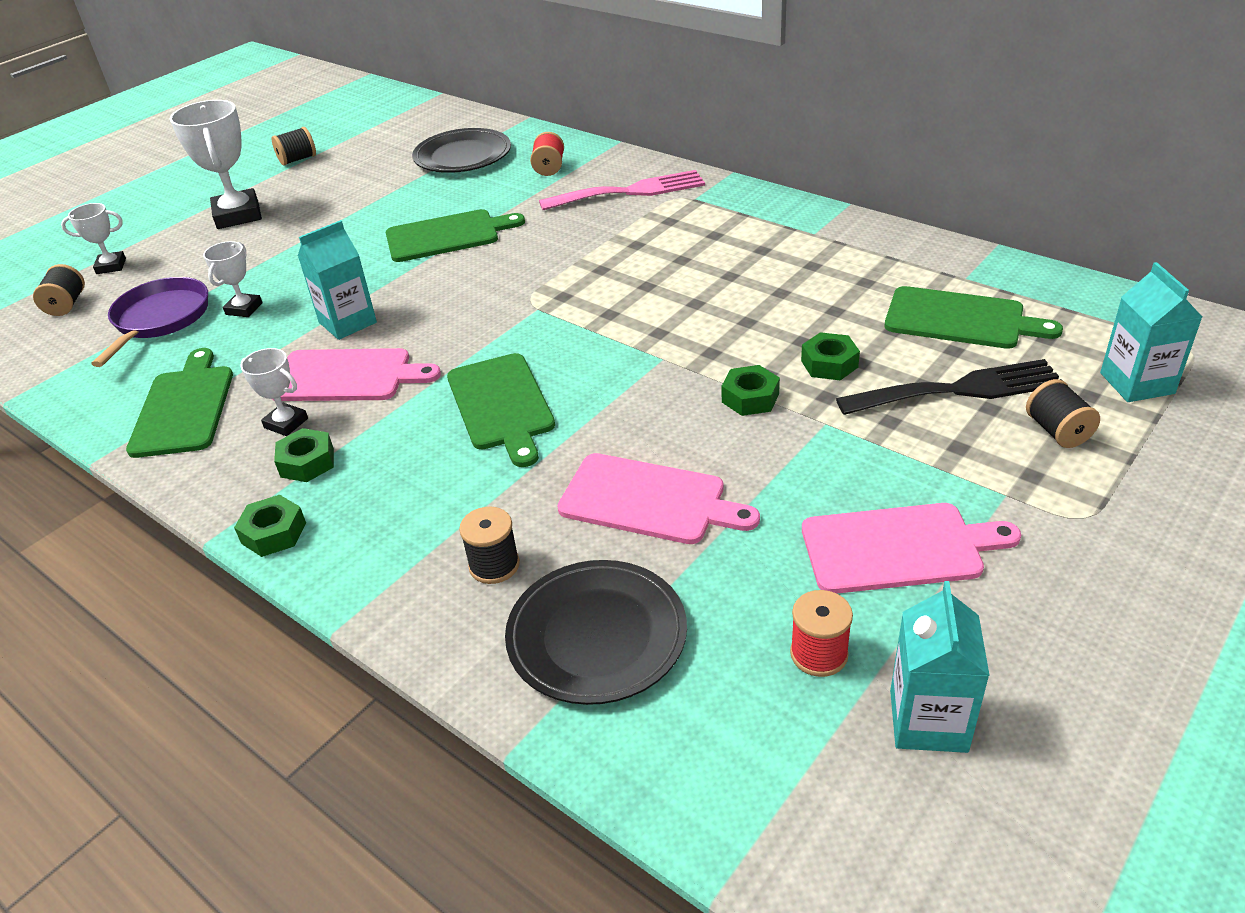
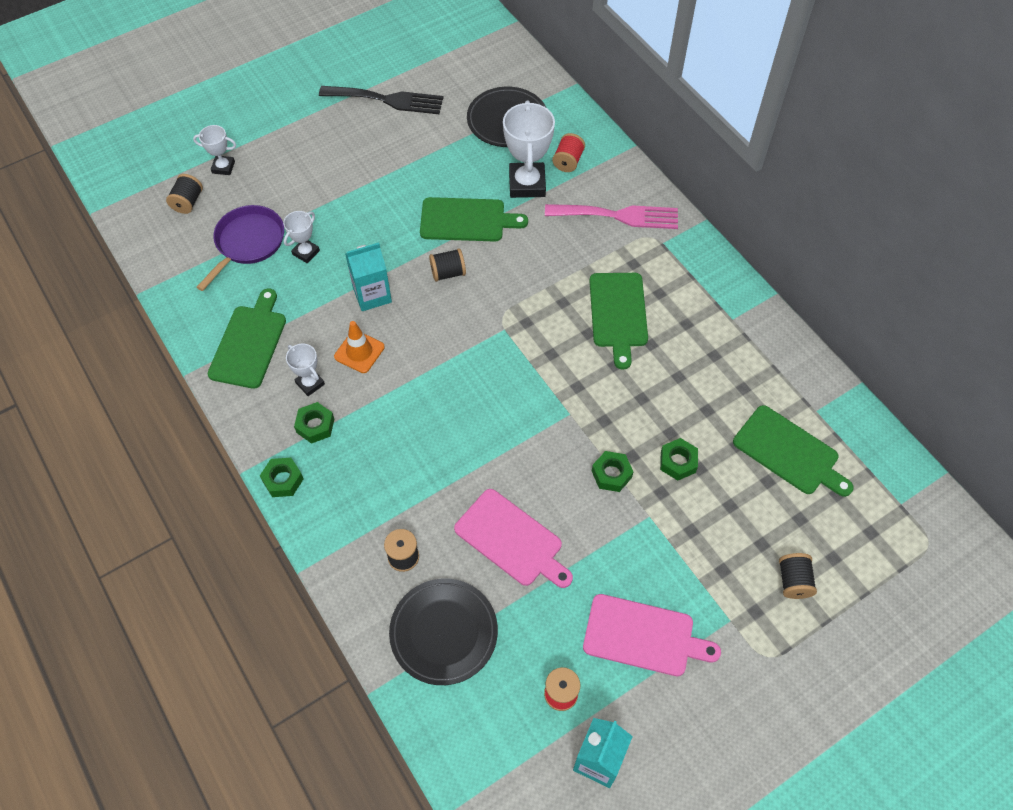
camera: 15 degrees right, 20 degrees up
white trophy [170,100,262,229] -> white trophy moved to [503,100,555,198]
black spool [272,127,316,166] -> black spool moved to [429,248,466,282]
pink cutting board [272,348,441,401] -> orange traffic cone [334,321,385,373]
green cutting board [447,353,555,467] -> green cutting board moved to [590,273,648,370]
black fork [836,359,1062,415] -> black fork moved to [319,86,443,114]
turquoise carton [1100,262,1202,402] -> none

